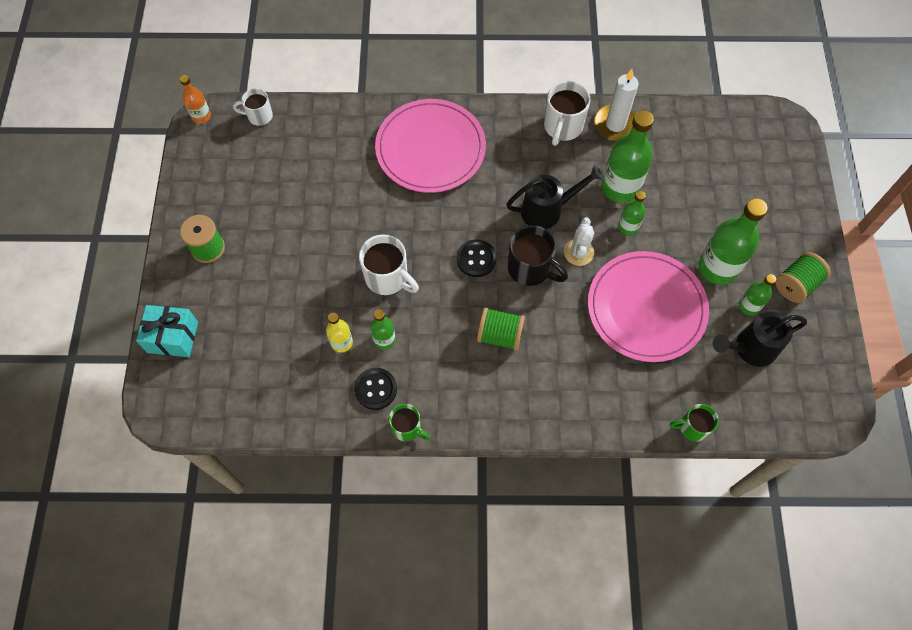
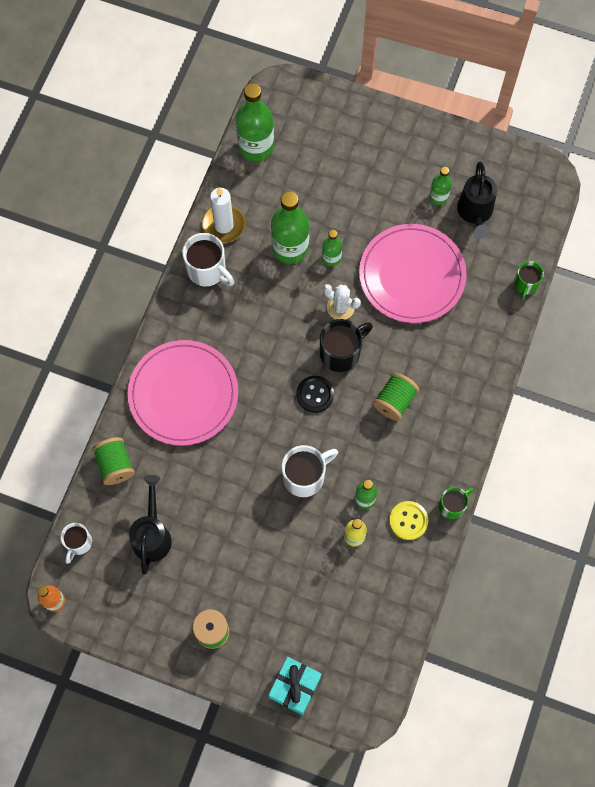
camera: 70 degrees left, 5 degrees up
black button [354,368,397,410] -> yellow button [389,501,428,540]
black watering can [506,165,604,229] -> black watering can moved to [129,475,172,574]
green bottle [698,198,768,285] -> green bottle moved to [236,83,274,162]
green spool [775,252,831,303] -> green spool moved to [92,437,135,485]

